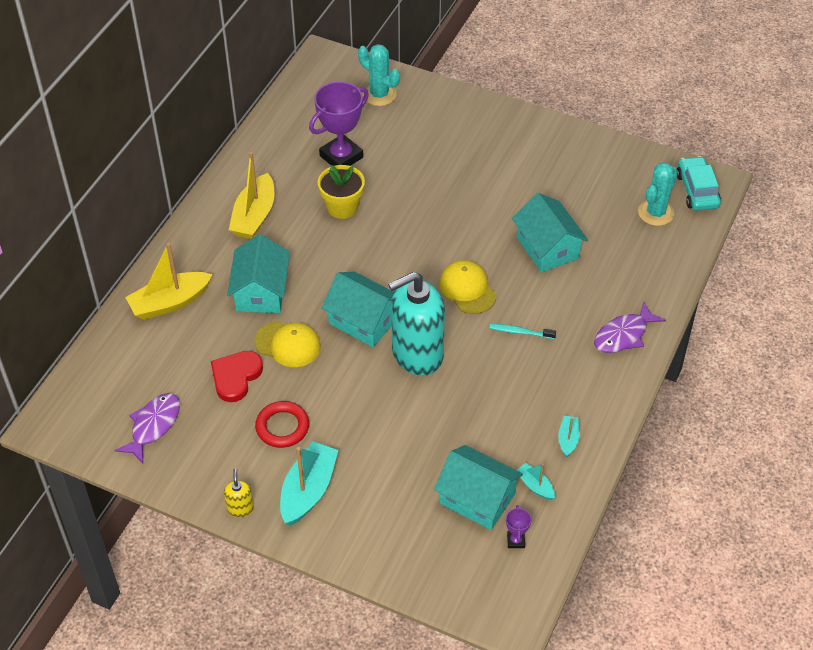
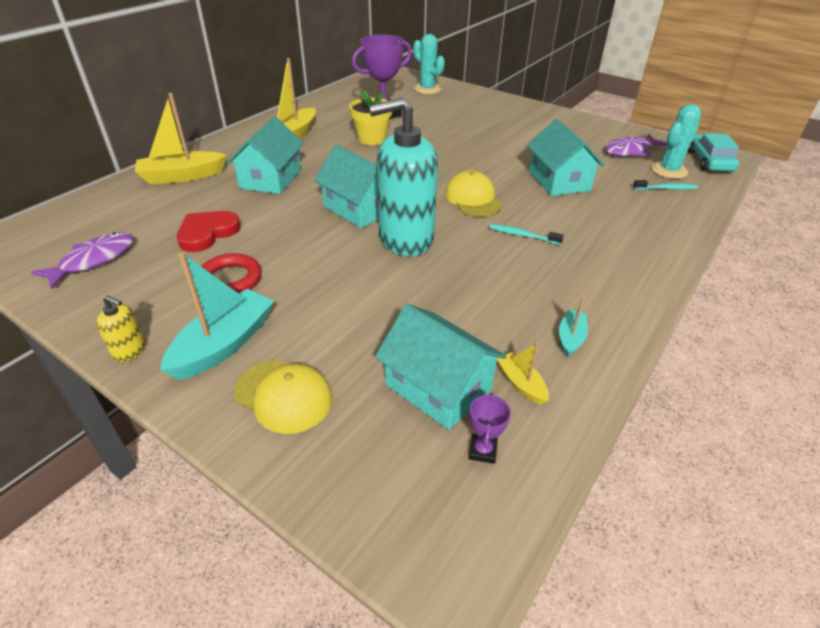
camera: 10 degrees right, 10 degrees down
yellow soap dispenser [224,469,254,517] -> yellow soap dispenser turned 105 degrees clockwise [96,295,146,362]
yellow cap [254,321,321,367] -> yellow cap moved to [234,360,333,434]
turquoise boat [517,463,555,500] -> yellow boat [497,342,549,405]
purple fish [594,302,666,353] -> purple fish moved to [605,134,668,156]
none -> turquoise toothbrush [633,180,698,190]

